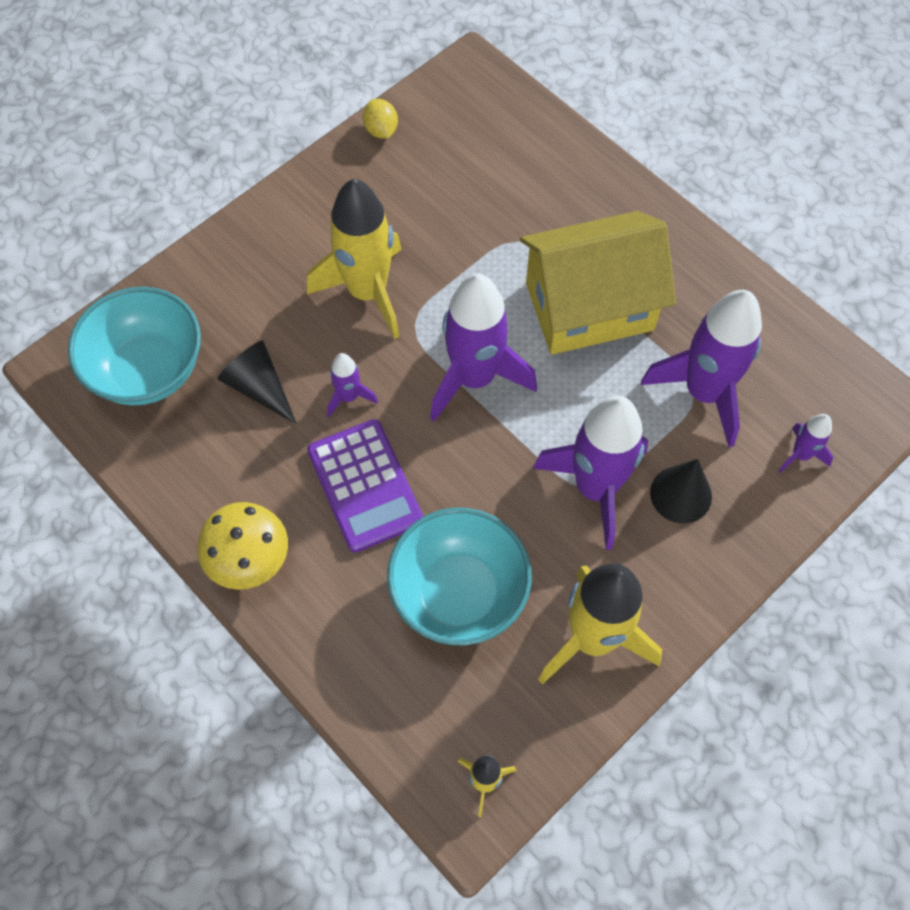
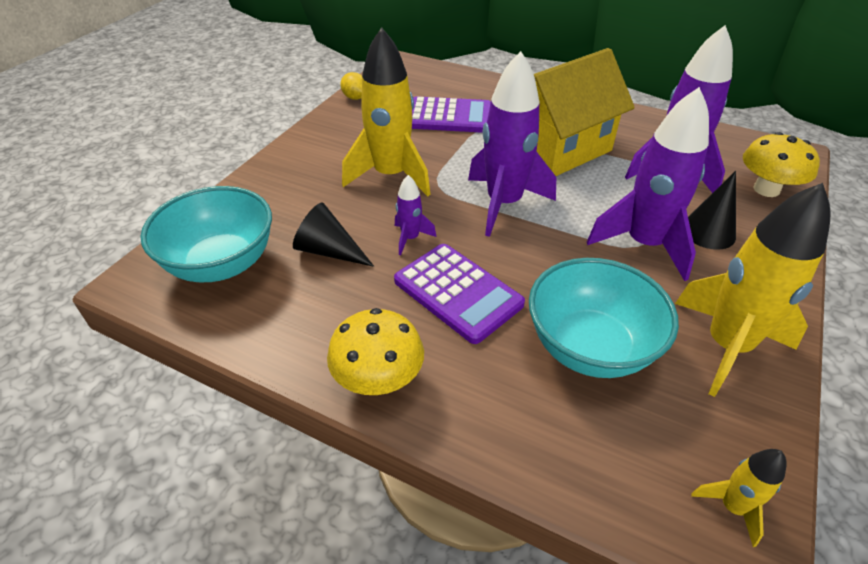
camera: 20 degrees left, 20 degrees down
purple rocket [779,414,833,473] -> yellow mushroom [743,132,820,197]
none -> purple calculator [412,96,491,133]

